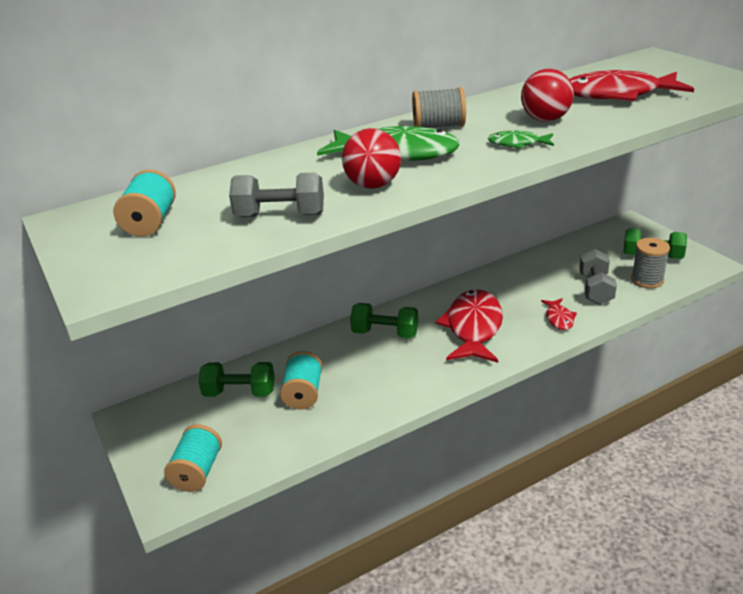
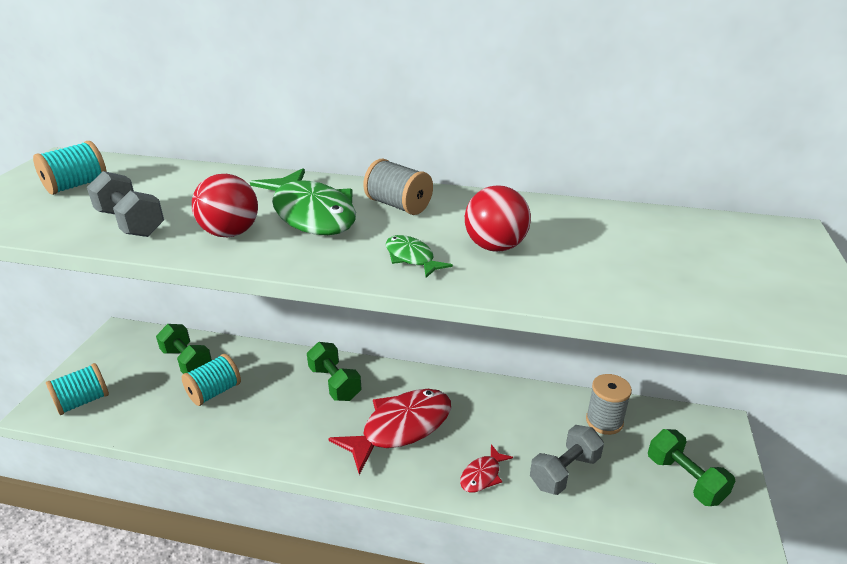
camera: 40 degrees right, 0 degrees up
red fish [569,70,694,101] -> none
grey spool [631,238,670,288] -> grey spool moved to [586,374,632,435]

